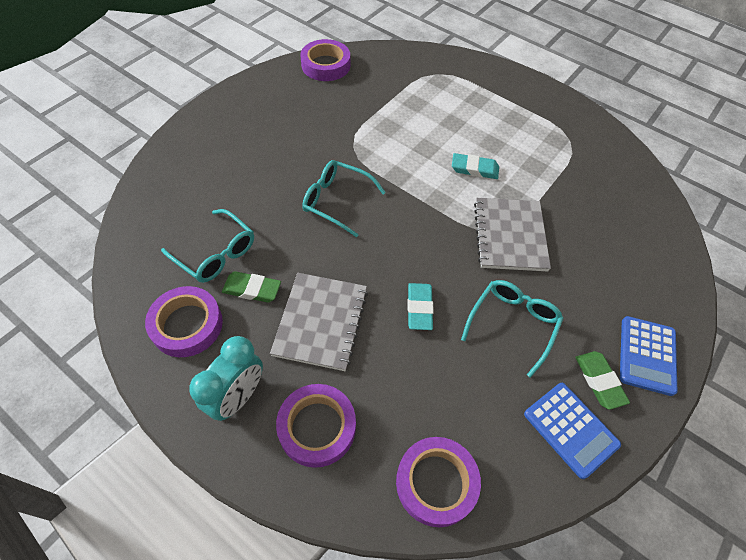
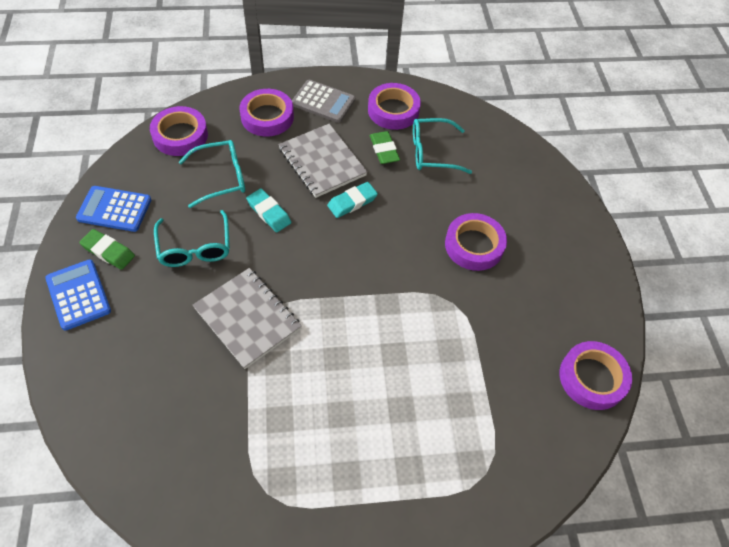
camera: 135 degrees right, 0 degrees up
turquoise clock [189,336,263,421] -> grey calculator [292,80,355,123]
green eraser [222,271,281,303] -> green eraser turned 75 degrees counterclockwise [370,131,400,164]
turquoise glasses [302,160,386,237] -> turquoise glasses moved to [179,140,245,208]
turquoise eraser [452,153,499,179] -> turquoise eraser moved to [327,182,378,218]
none -> purple tape [445,213,507,271]

